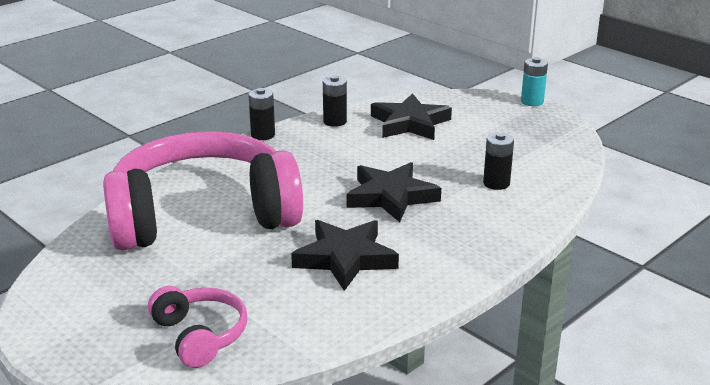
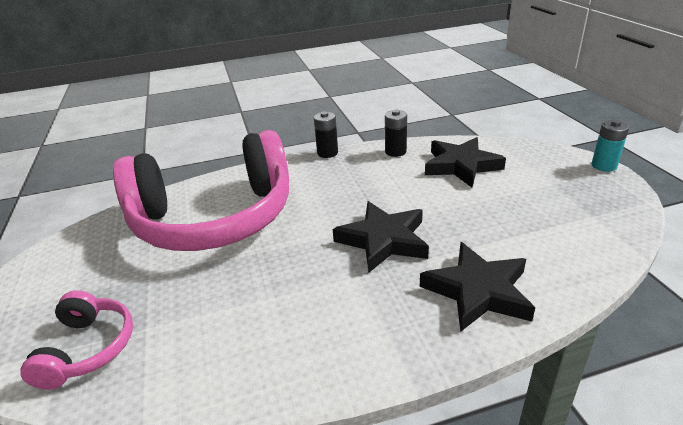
camera: 30 degrees right, 5 degrees up
pink headphones [103,131,303,250] -> pink headphones turned 150 degrees clockwise [113,130,289,251]
black star [291,220,399,291] -> black star moved to [420,242,535,332]
black battery [483,133,514,190] -> none

